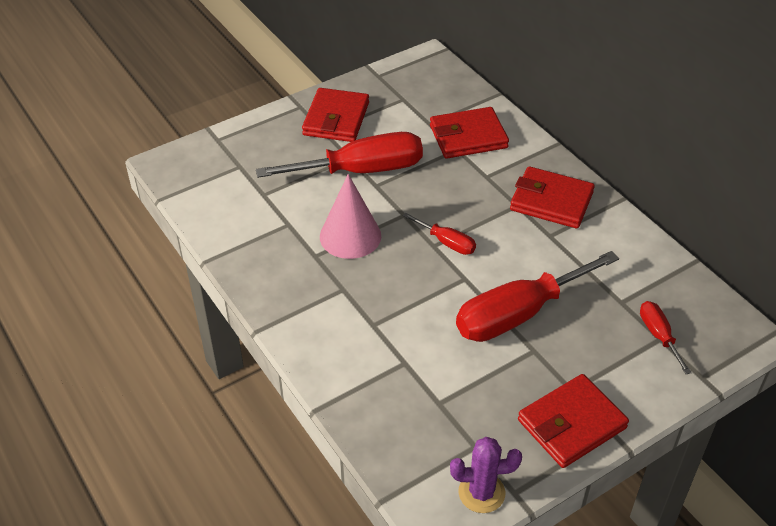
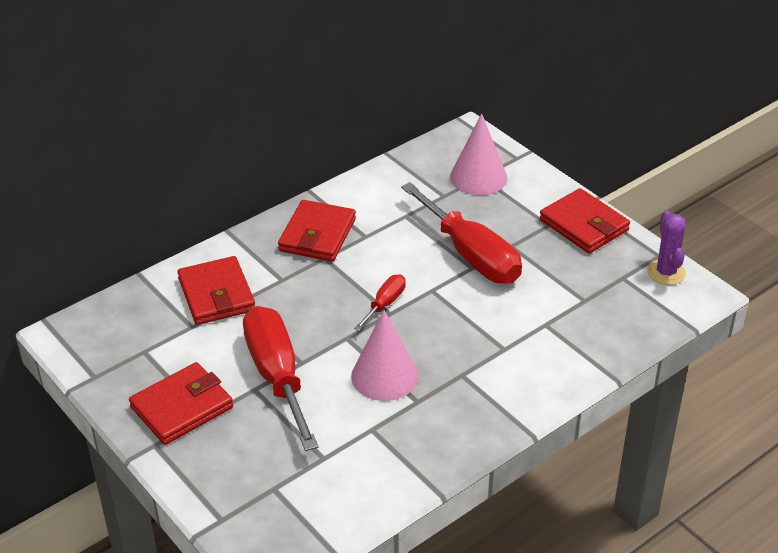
camera: 95 degrees left, 5 degrees down
red wallet [302,88,369,142] -> red wallet turned 45 degrees counterclockwise [129,362,233,445]
red screwdriver [640,301,692,374] -> pink cone [450,113,507,195]

